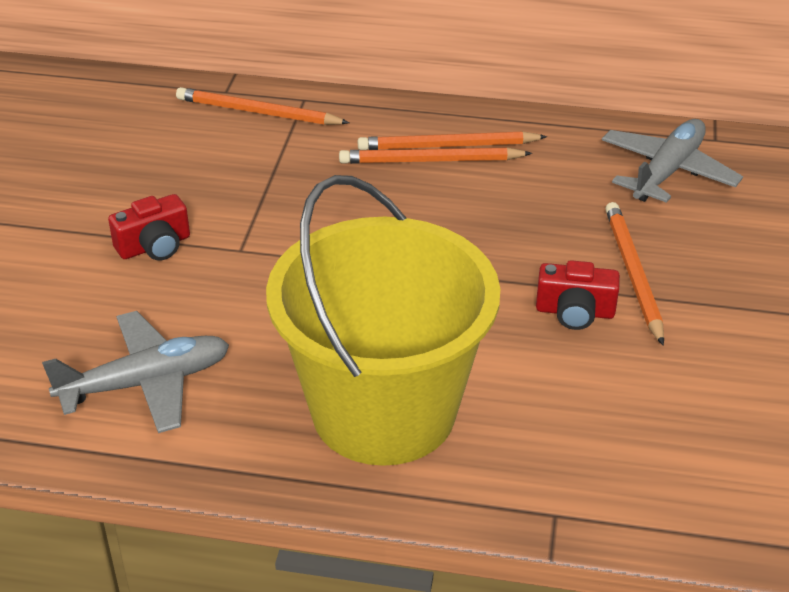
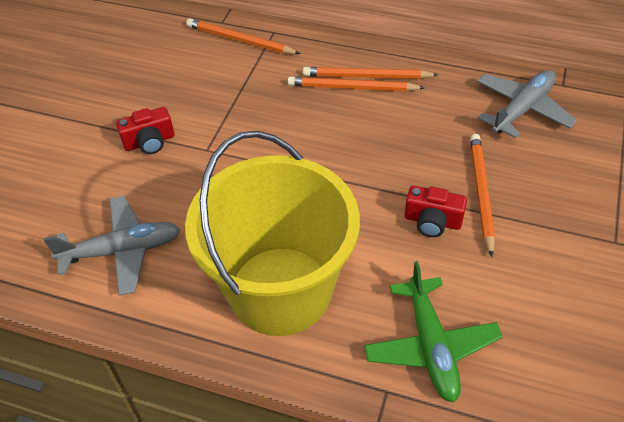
camera: 10 degrees right, 10 degrees up
none -> green plane [364,261,502,403]

